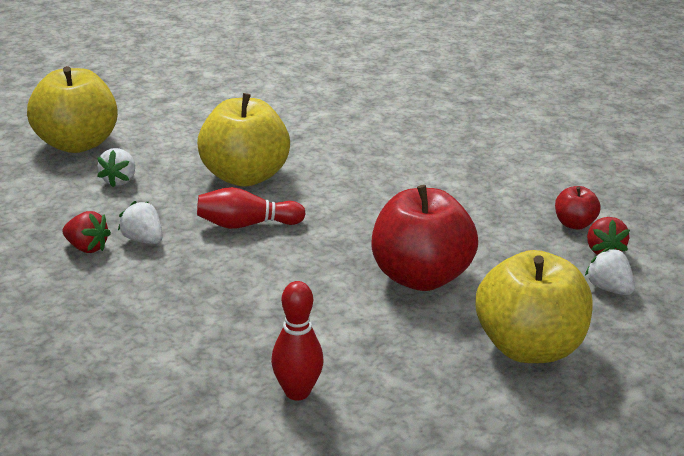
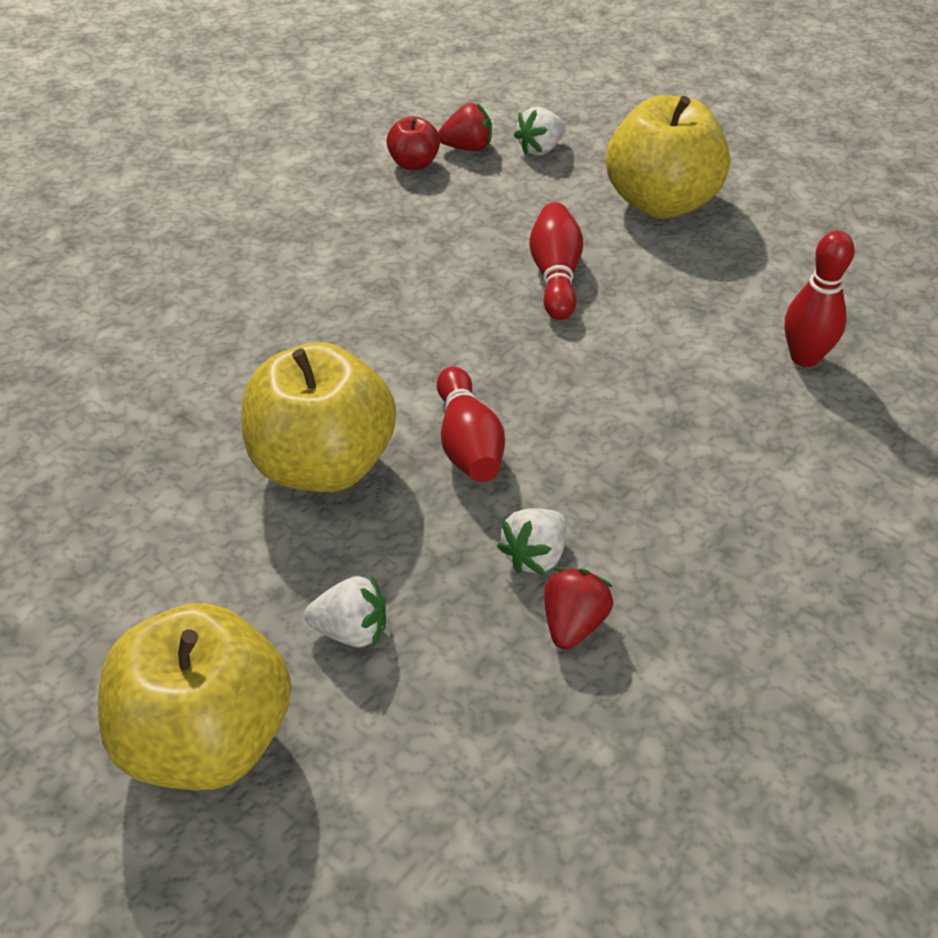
camera: 95 degrees left, 15 degrees up
red apple [372,185,478,291] -> red bowling pin [529,202,583,320]

